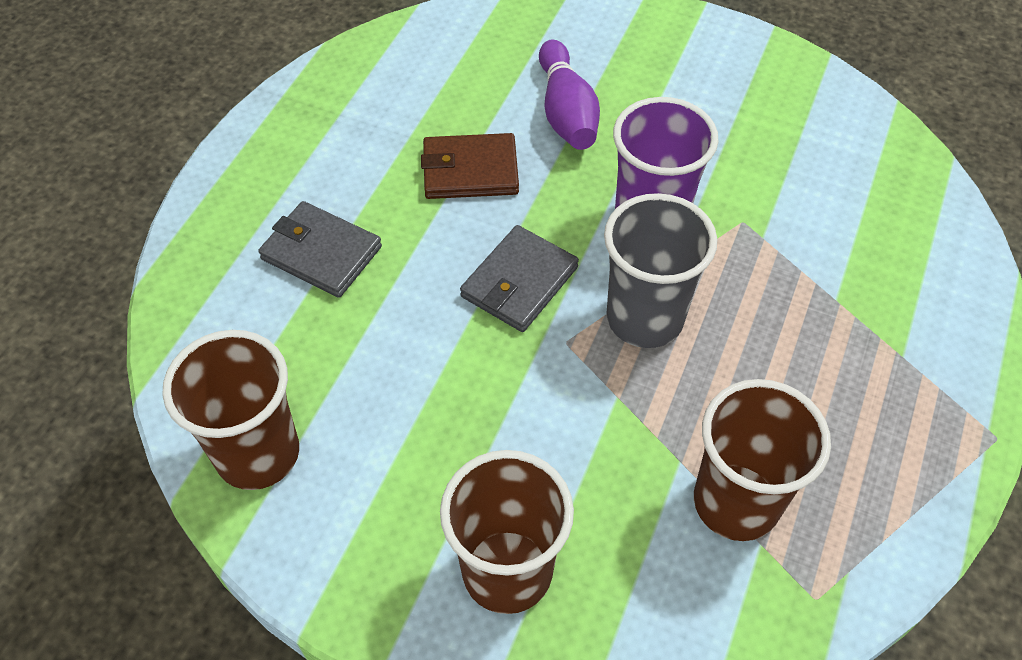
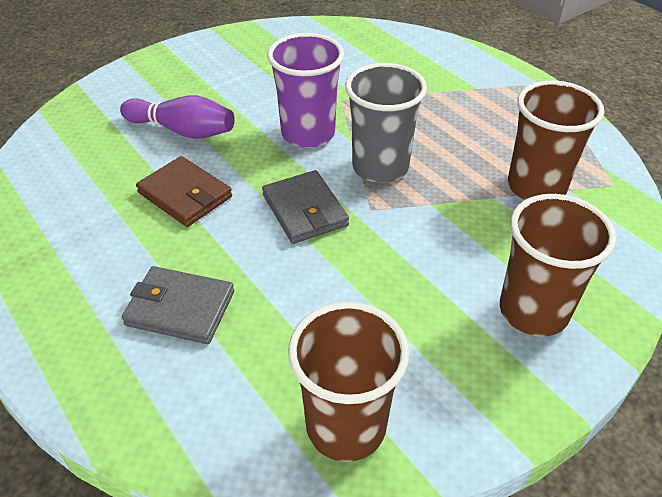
camera: 60 degrees left, 10 degrees down
grey wallet [258,201,382,298] -> grey wallet turned 45 degrees clockwise [122,266,234,344]
brown wallet [421,133,519,199] -> brown wallet turned 75 degrees counterclockwise [136,156,232,227]

